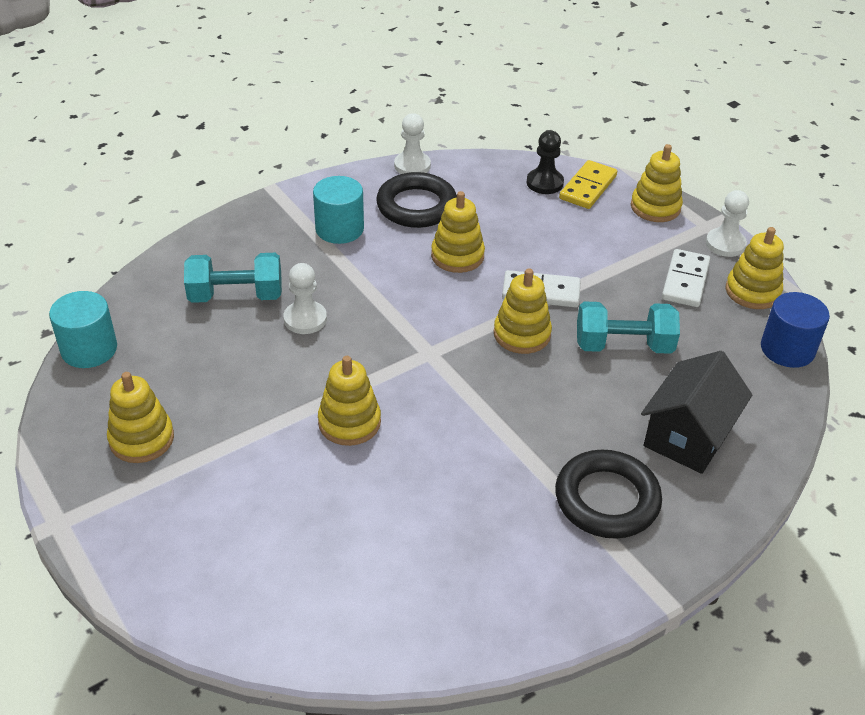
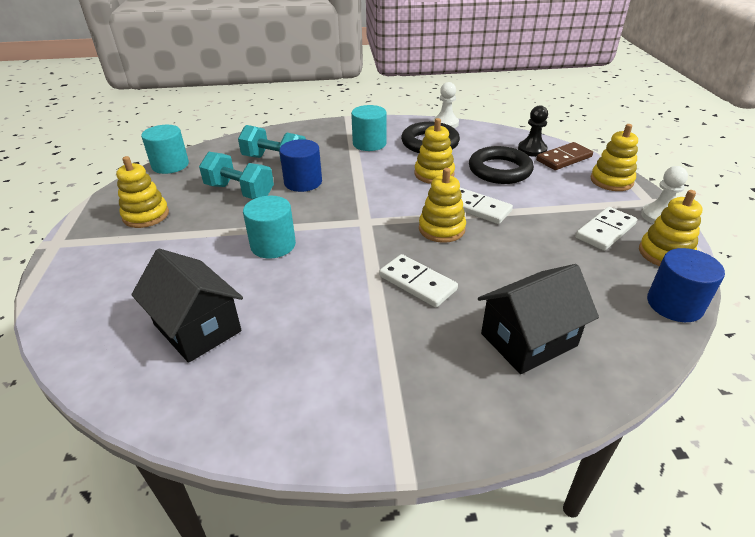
camera: 30 degrees right, 5 degrees down
white pawn [283,263,327,334] -> blue cylinder [279,139,322,192]
yellow stacking toy [318,356,381,446] -> turquoise cylinder [243,196,296,259]
black ring [555,450,662,539] -> black ring moved to [469,146,534,184]
yellow domino [559,160,617,209] -> brown domino [536,142,593,170]
turquoise dumbbell [577,302,680,354] -> turquoise dumbbell moved to [199,152,274,199]
none -> black house [131,249,243,363]
none -> white domino [379,254,458,307]

